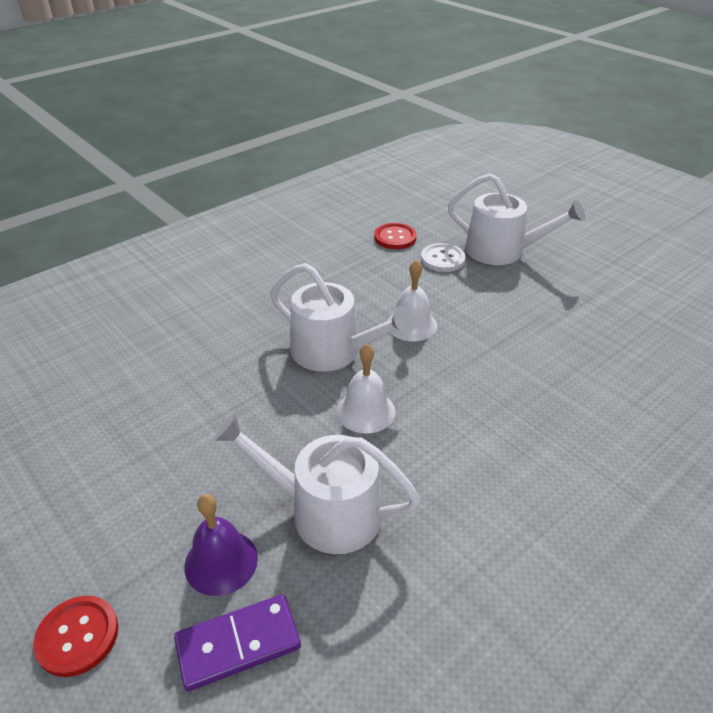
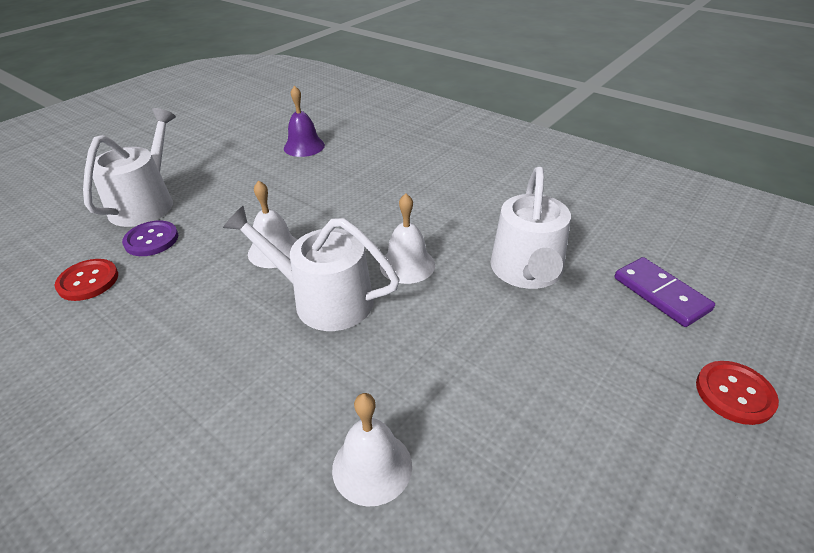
camera: 100 degrees left, 0 degrees up
purple bell [184,494,258,596] -> purple bell moved to [284,86,325,157]
white watering can [270,263,414,372] -> white watering can turned 90 degrees counterclockwise [223,206,400,331]
white button [421,243,466,272] -> purple button [122,221,178,256]
none -> white bell [332,393,412,507]

